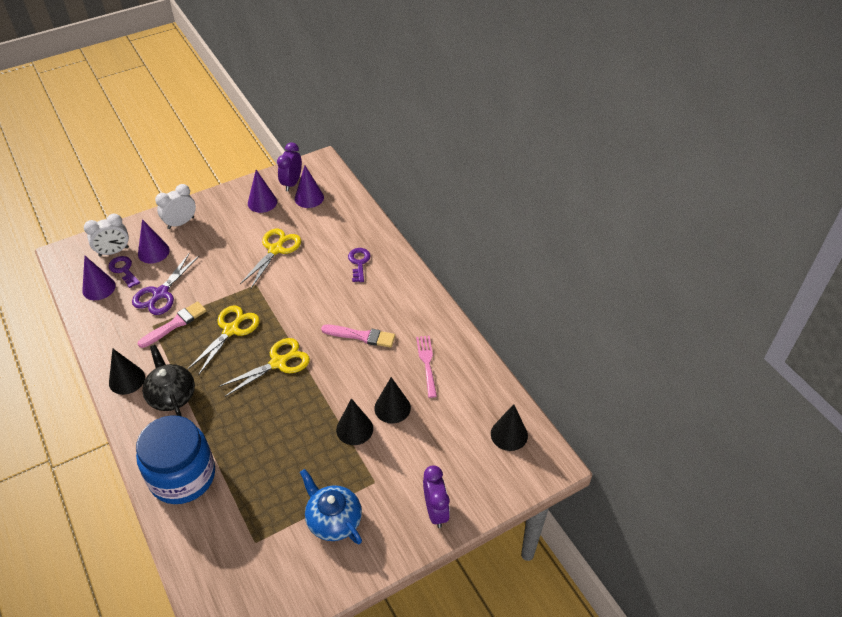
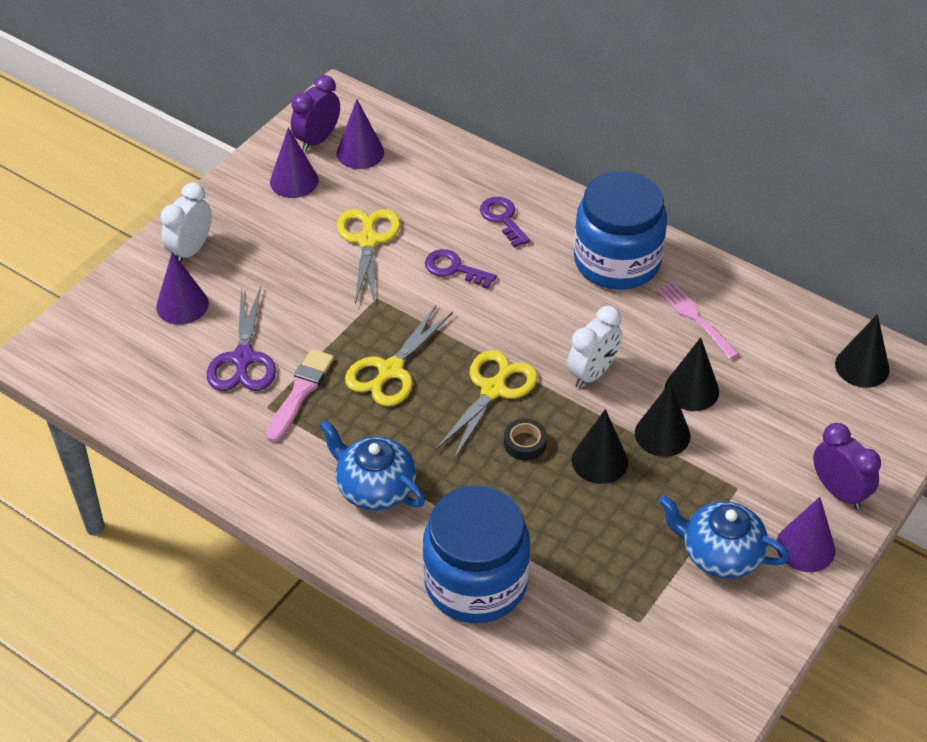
camera: 25 degrees left, 0 degrees up
purple cone [82,256,116,300] -> purple cone moved to [776,497,835,572]
white clock [84,214,129,256] -> white clock moved to [567,306,622,388]
purple key [108,256,140,288] -> purple key moved to [425,249,497,289]
black cone [109,348,145,395] -> black cone moved to [572,409,628,484]
black teapot [142,345,195,416] -> blue teapot [320,419,425,511]
yellow scissors [187,305,260,376] -> yellow scissors turned 150 degrees counterclockwise [345,305,453,407]
purple clock [277,143,302,191] -> purple clock turned 45 degrees clockwise [291,75,340,152]
pink brush [321,325,395,348] -> none
none -> black tape [504,418,547,461]
none -> blue jar [574,171,667,290]

